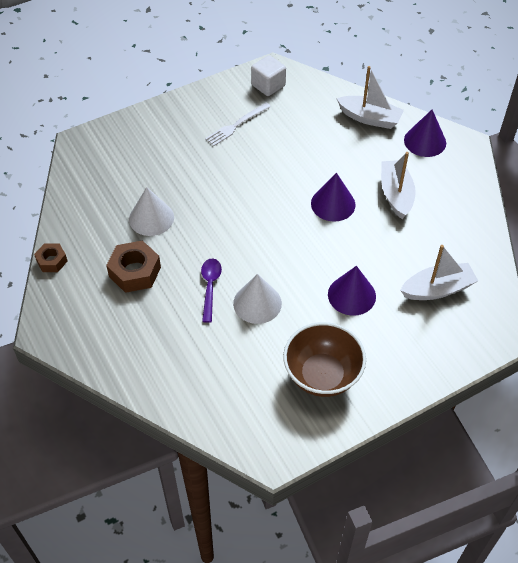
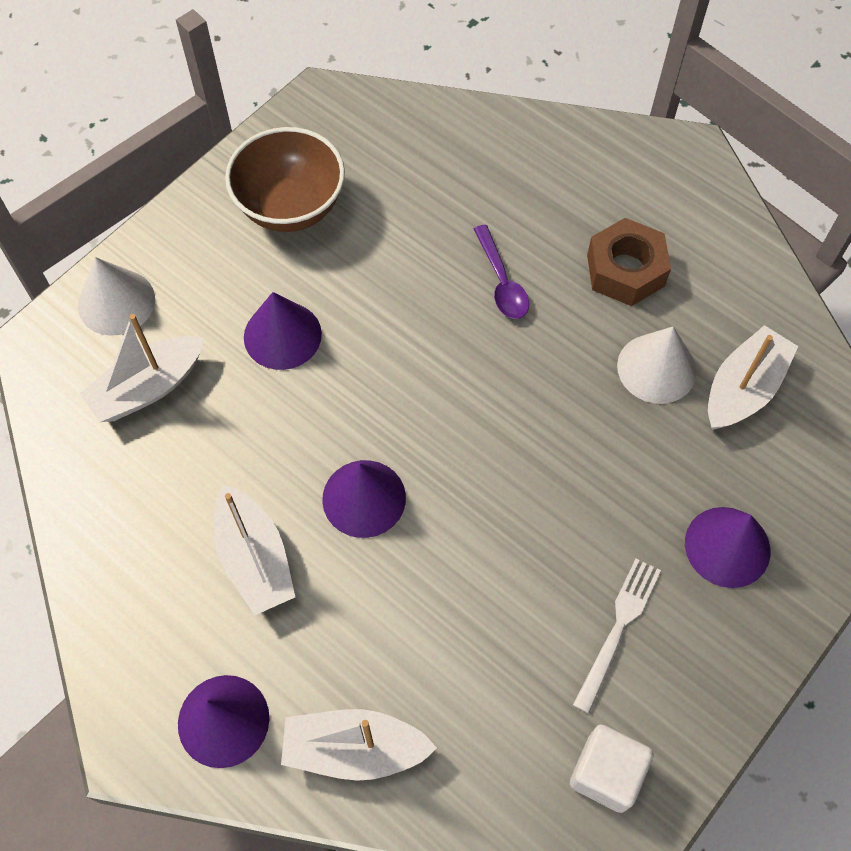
camera: 160 degrees right, 10 degrees up
brown nut [34,244,67,272] -> none
white cone [233,274,282,324] -> white cone moved to [78,257,155,336]
none -> purple cone [685,507,770,588]
none -> white boat [708,325,798,430]

